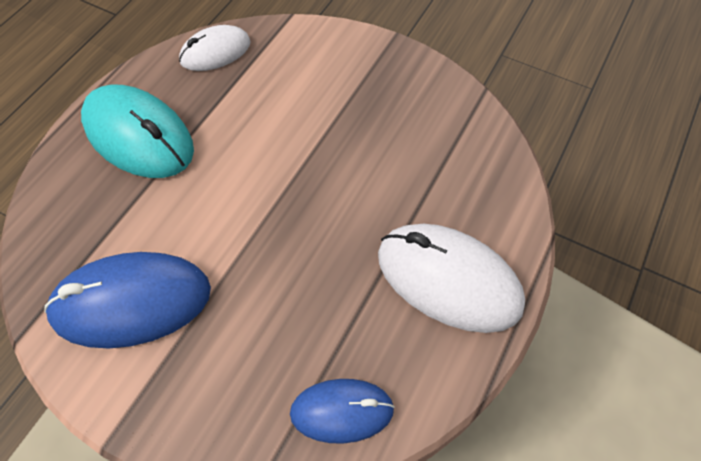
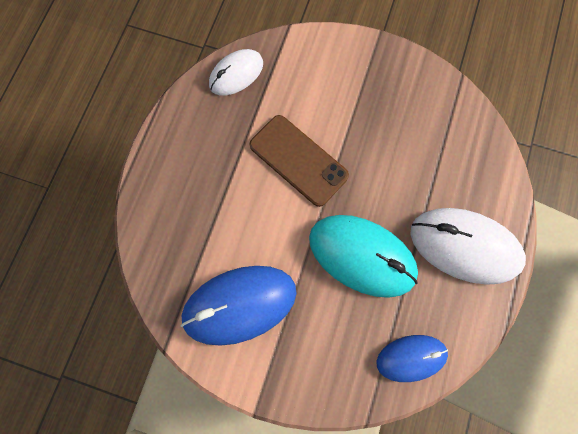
camera: 10 degrees left, 15 degrees up
turquoise mouse [81,85,194,178] -> turquoise mouse moved to [309,215,418,298]
none -> brown phone [250,115,349,207]

